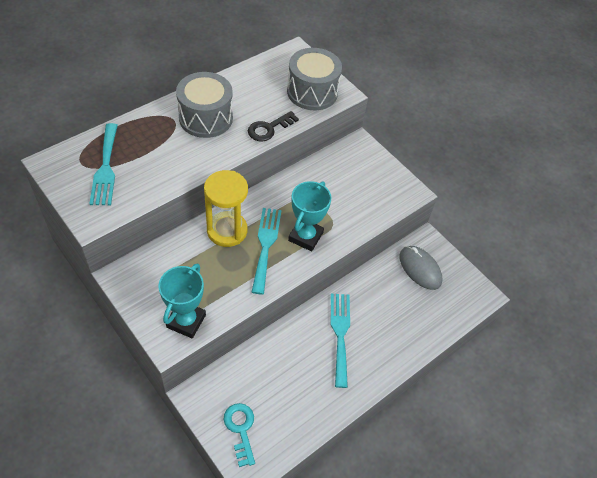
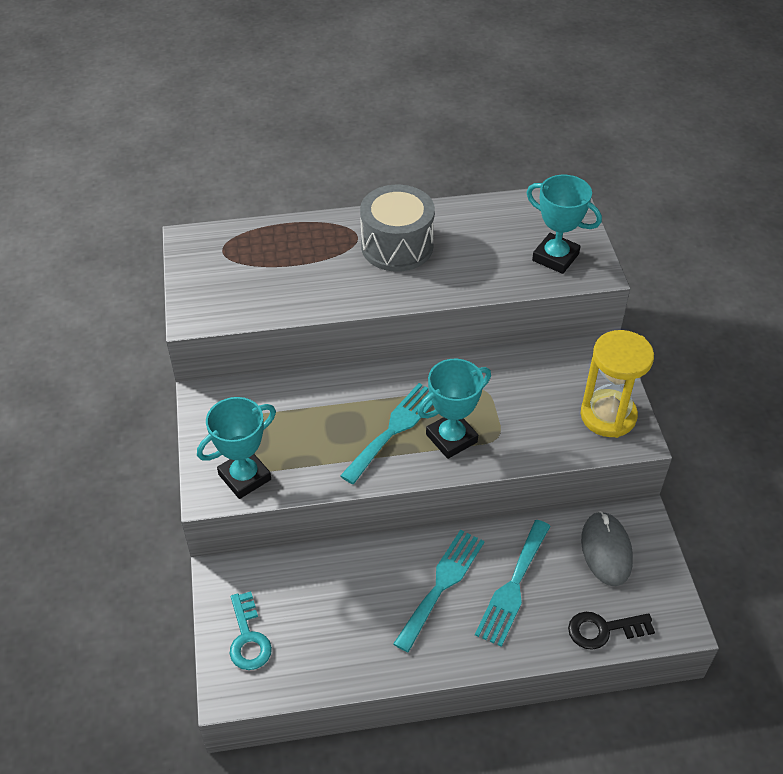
camera: 35 degrees right, 5 degrees down
turquoise fork [89,123,118,205] -> turquoise fork moved to [475,520,551,647]
yellow hourglass [204,170,248,247] -> yellow hourglass moved to [581,330,654,438]
turquoise key [224,403,255,467] -> turquoise key turned 150 degrees clockwise [230,591,272,670]
black key [248,111,299,141] -> black key moved to [568,612,655,650]
grey drum [287,48,342,110] -> turquoise trophy [526,175,602,274]

